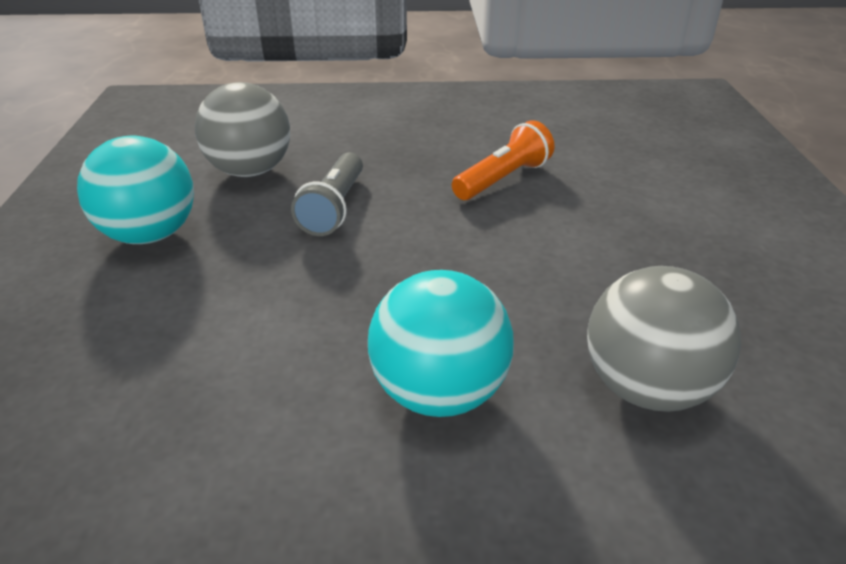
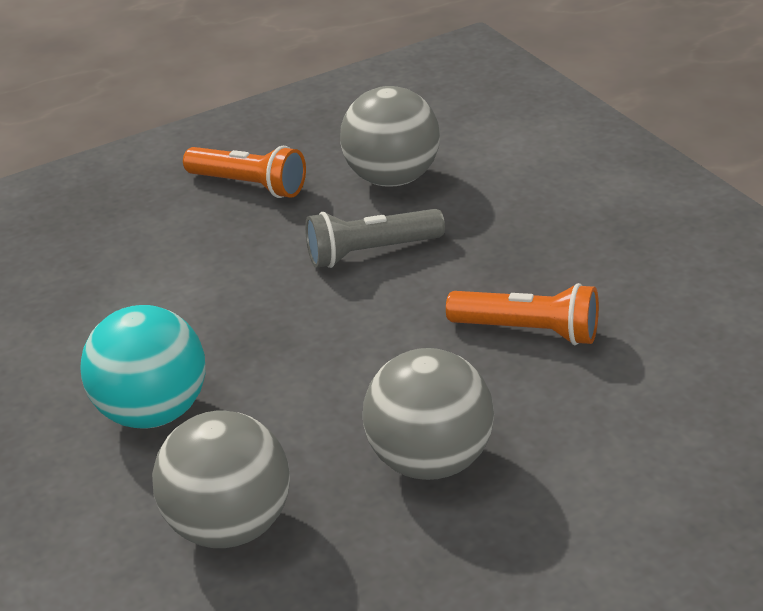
camera: 65 degrees right, 0 degrees up
turquoise ball [77,136,194,244] -> orange flashlight [183,146,306,198]
none -> grey ball [363,348,494,480]

